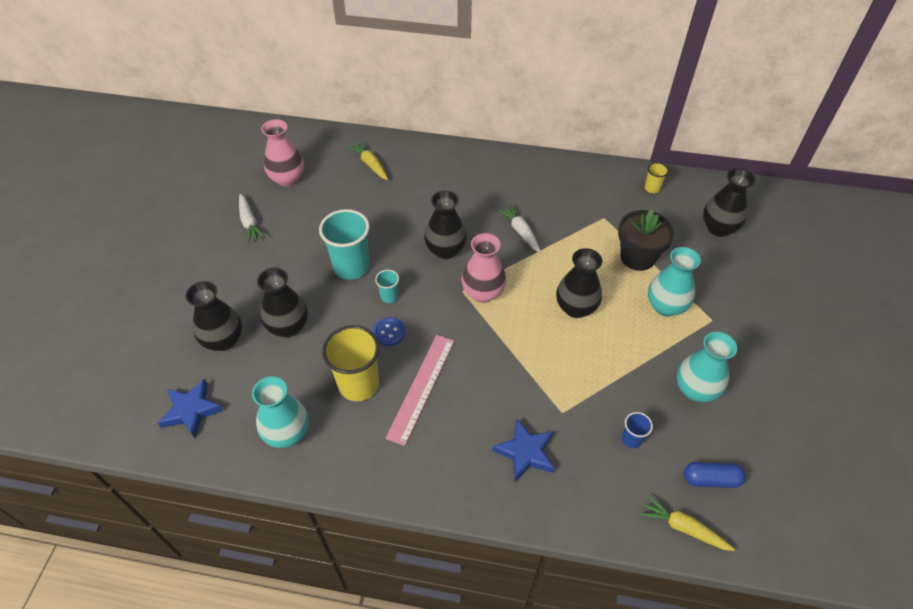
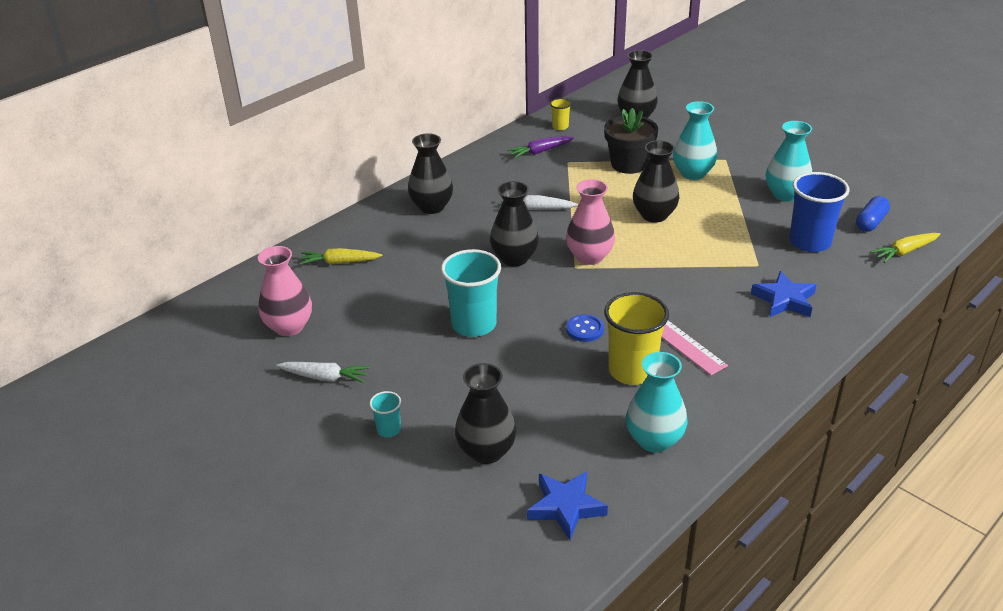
camera: 55 degrees left, 15 degrees down
black vase [257,268,308,337] -> black vase moved to [408,133,453,214]
turquoise cup [375,270,399,303] -> turquoise cup moved to [369,391,401,437]
blue cup [622,412,653,448] -> blue cup [789,172,849,252], size x2.10
none -> purple carrot [507,136,574,158]

